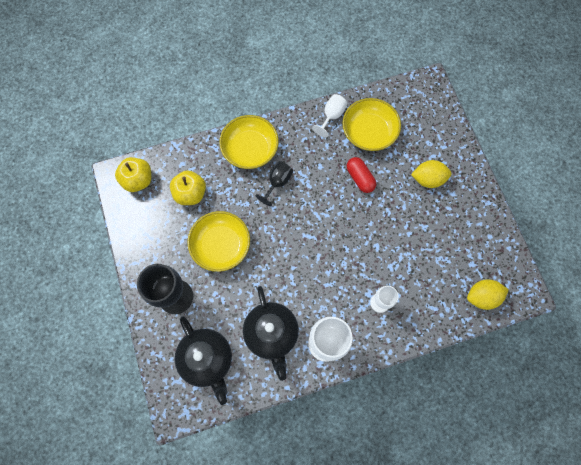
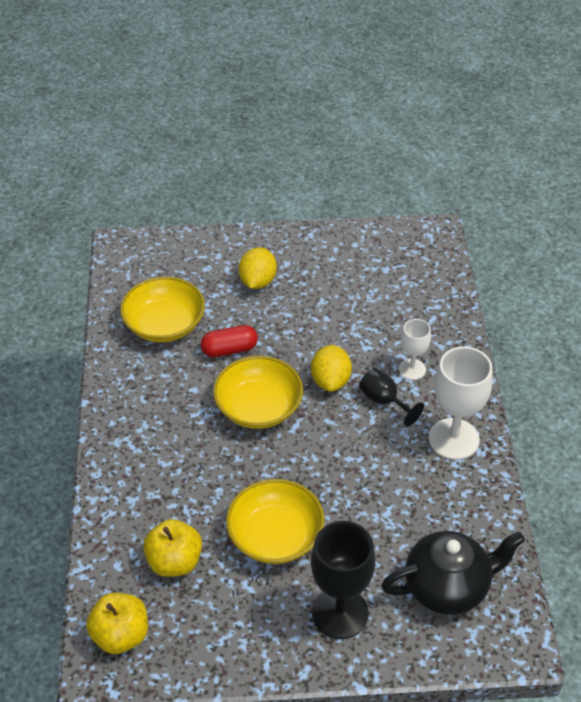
camera: 75 degrees left, 25 degrees down
yellow bowl [219,115,279,169] -> yellow bowl moved to [213,356,303,429]
black teapot [243,286,299,381] -> none
black goblet [256,161,293,206] -> black goblet moved to [359,368,424,426]
white goblet [312,94,347,138] -> none
yellow lemon [467,279,509,310] -> yellow lemon moved to [311,345,352,392]

